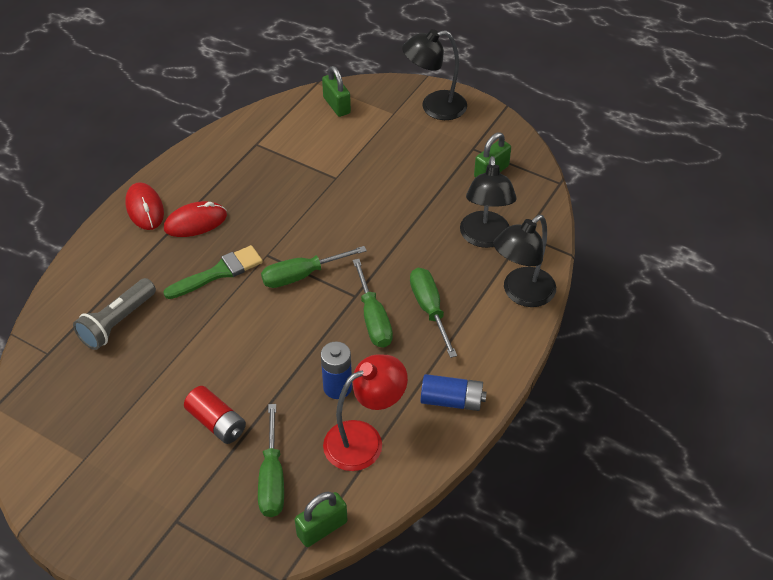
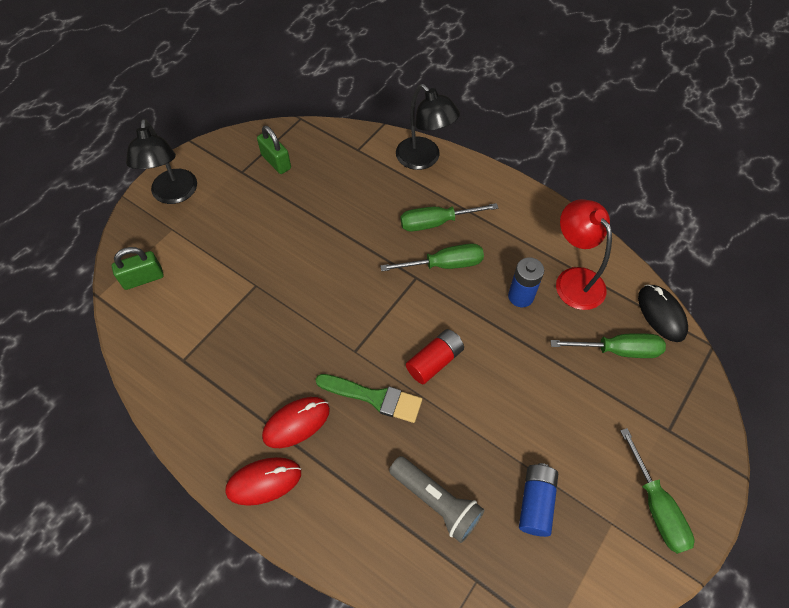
camera: 85 degrees left, 10 degrees up
green brush [163,245,263,299] -> green brush turned 135 degrees clockwise [316,374,422,423]
red mouse [164,201,227,237] -> red mouse turned 75 degrees clockwise [262,397,330,448]
red battery [184,386,246,444] -> red battery moved to [406,329,464,384]
green screwdriver [261,246,367,288] -> green screwdriver moved to [620,428,694,554]
green padlock [295,492,347,547] -> black mouse [638,285,688,342]
blue battery [421,374,487,411] -> blue battery moved to [519,463,558,537]
black lamp [460,156,517,248] -> none

